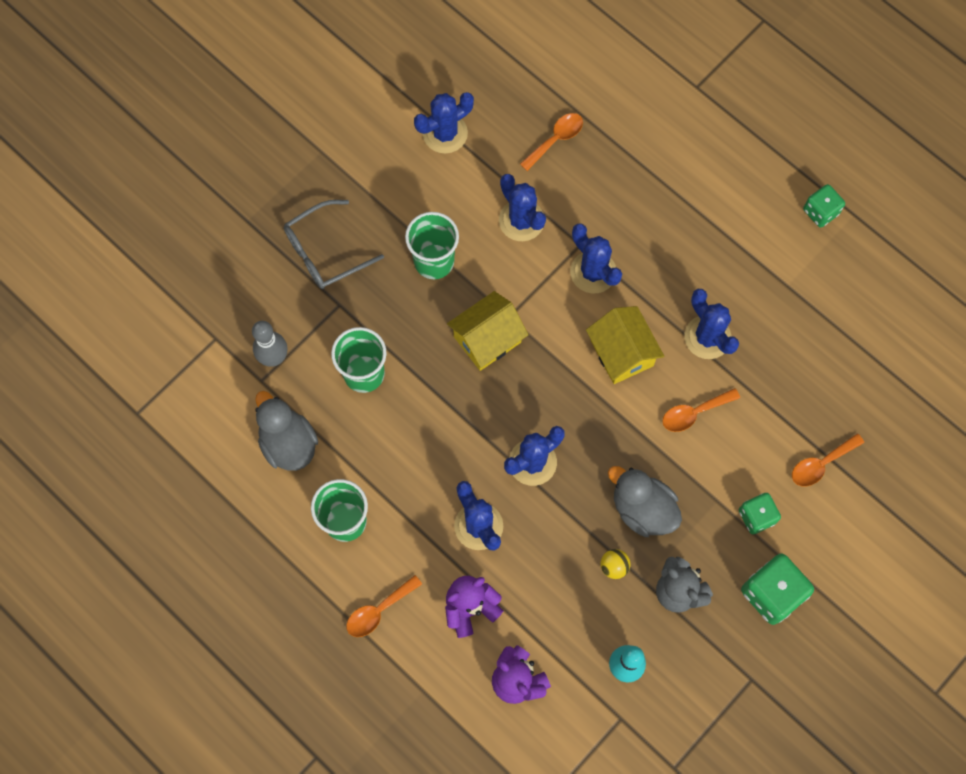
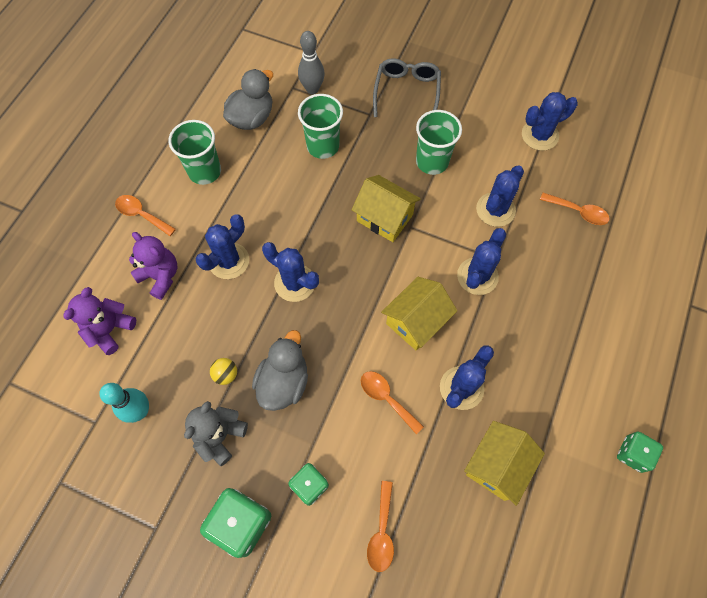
camera: 70 degrees right, 5 degrees down
grey glasses [284,200,384,289] -> grey glasses turned 60 degrees clockwise [373,59,441,117]
blue cactus [414,92,474,154] -> blue cactus turned 60 degrees counterclockwise [522,92,578,151]
orange spoon [792,433,864,487] -> orange spoon turned 120 degrees counterclockwise [367,481,394,572]
none -> yellow house [464,421,545,506]

